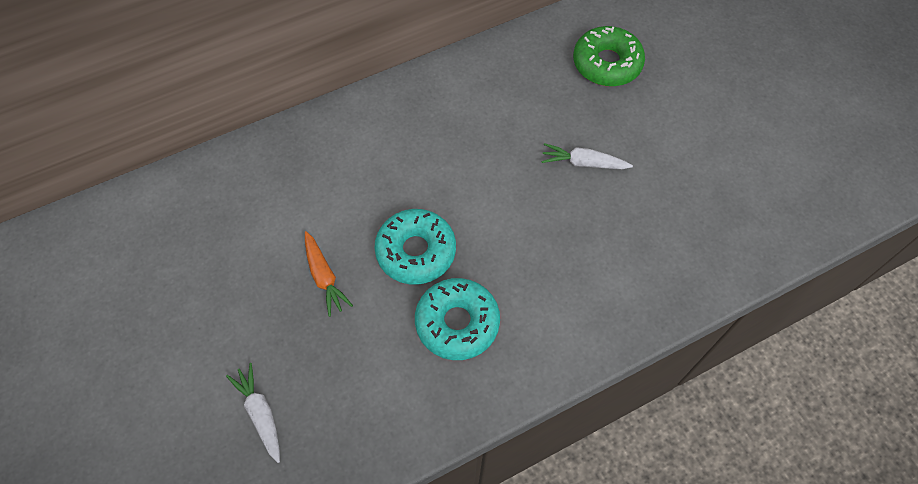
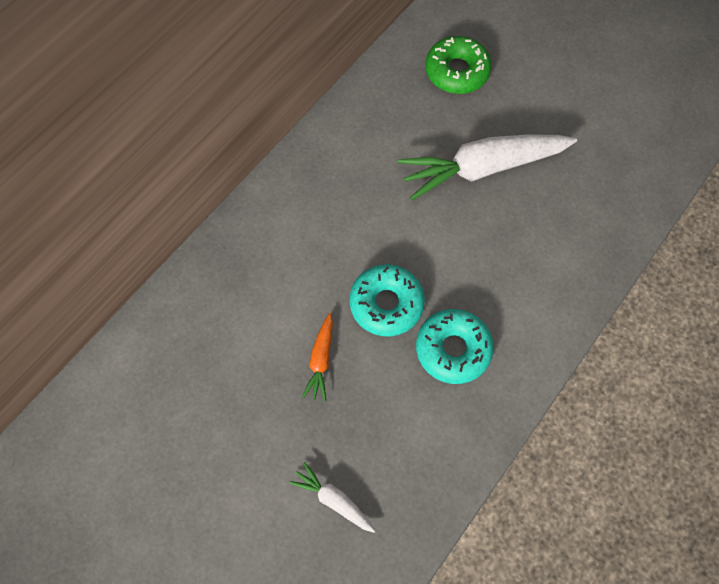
camera: 25 degrees left, 5 degrees up
orange carrot [305,231,353,317] -> orange carrot turned 60 degrees clockwise [302,313,333,401]
white carrot [541,143,633,169] -> white carrot [398,134,577,200], size x2.18

